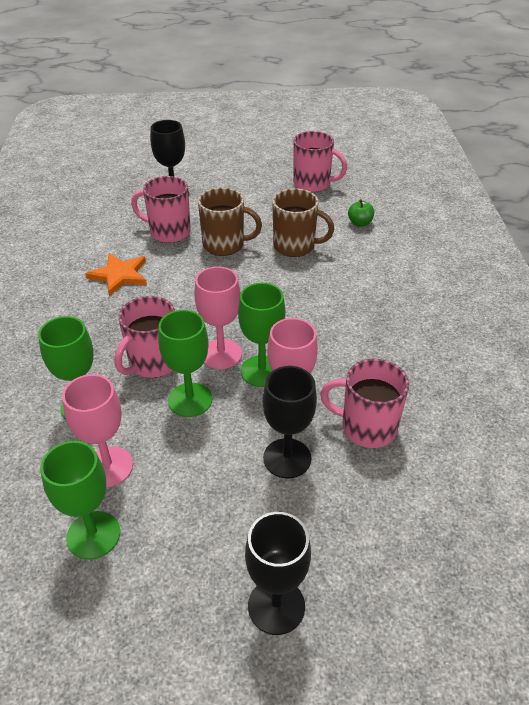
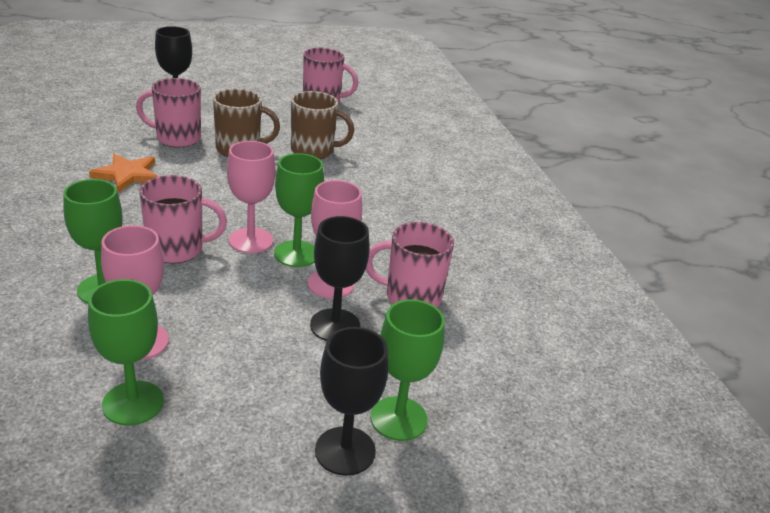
camera: 15 degrees left, 10 degrees down
pink mug [115,296,175,378] -> pink mug turned 120 degrees counterclockwise [139,175,227,263]
green goblet [158,310,212,417] -> green goblet moved to [370,299,445,441]
green apple [348,199,374,227] -> none

